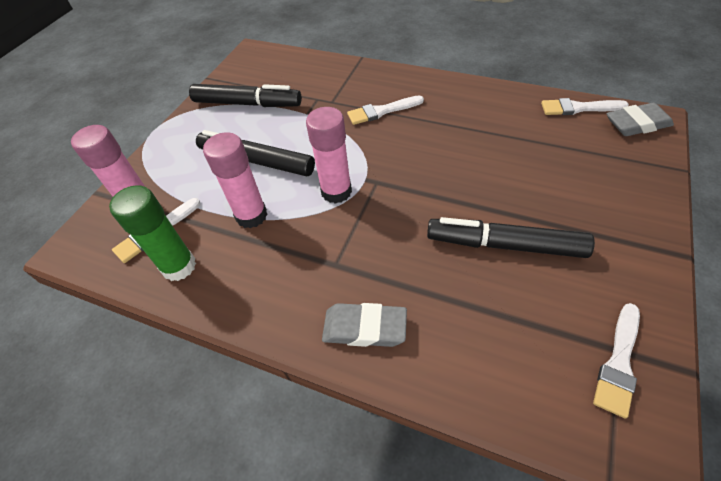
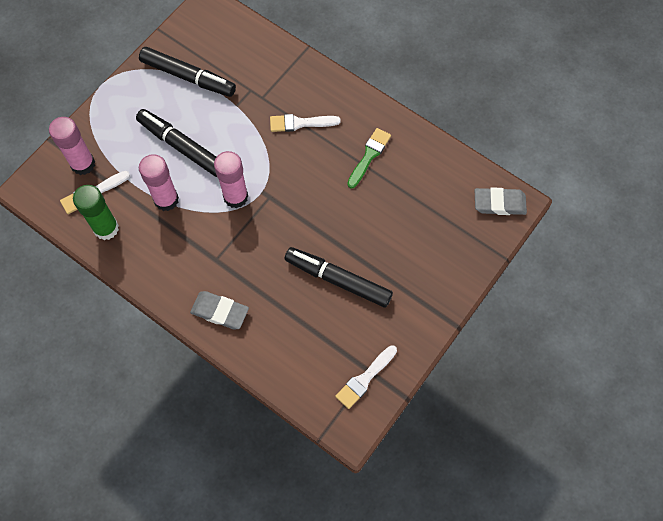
camera: 10 degrees right, 15 degrees up
white brush [541,98,629,115] -> none
none -> green brush [347,128,391,188]

